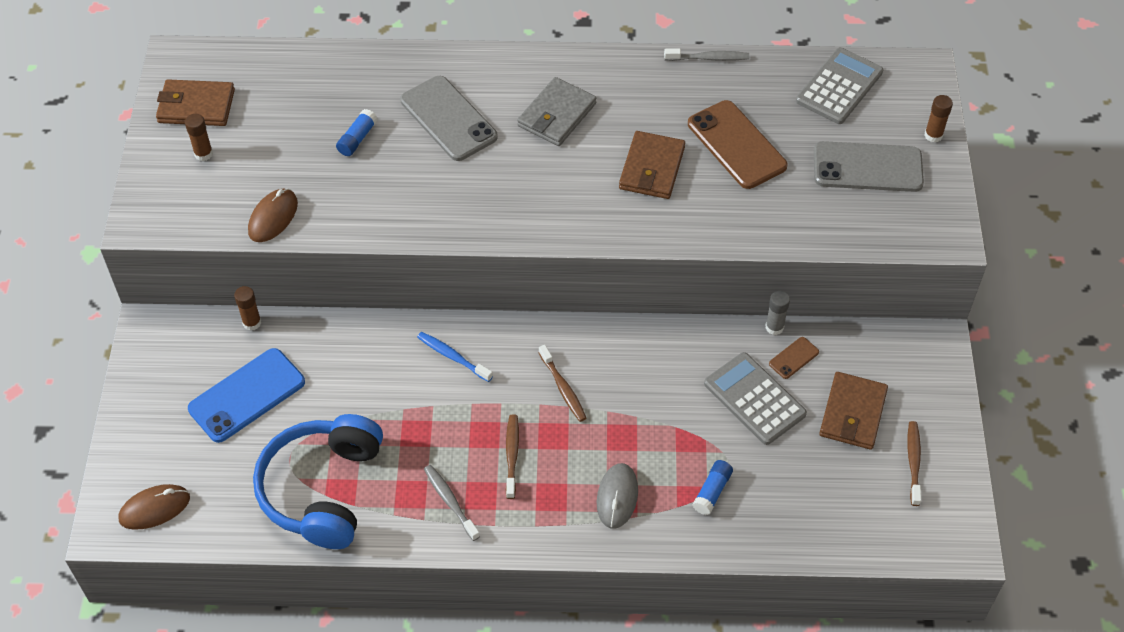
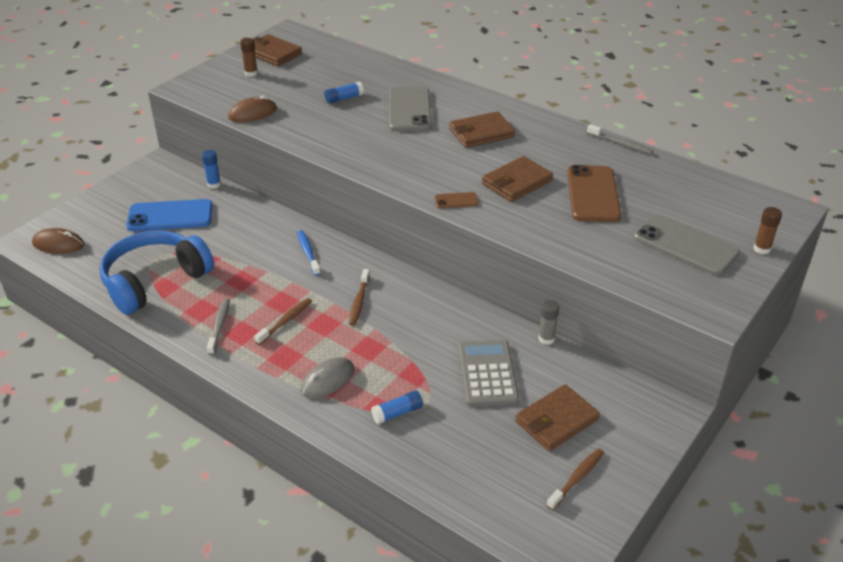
camera: 35 degrees right, 15 degrees down
brown glue stick [234,286,261,331] -> blue glue stick [202,150,221,189]
grey wallet [517,77,596,146] -> brown wallet [449,111,515,148]
brown phone [769,337,819,379] -> brown phone moved to [435,192,478,208]
grey calculator [796,47,883,124] -> none

